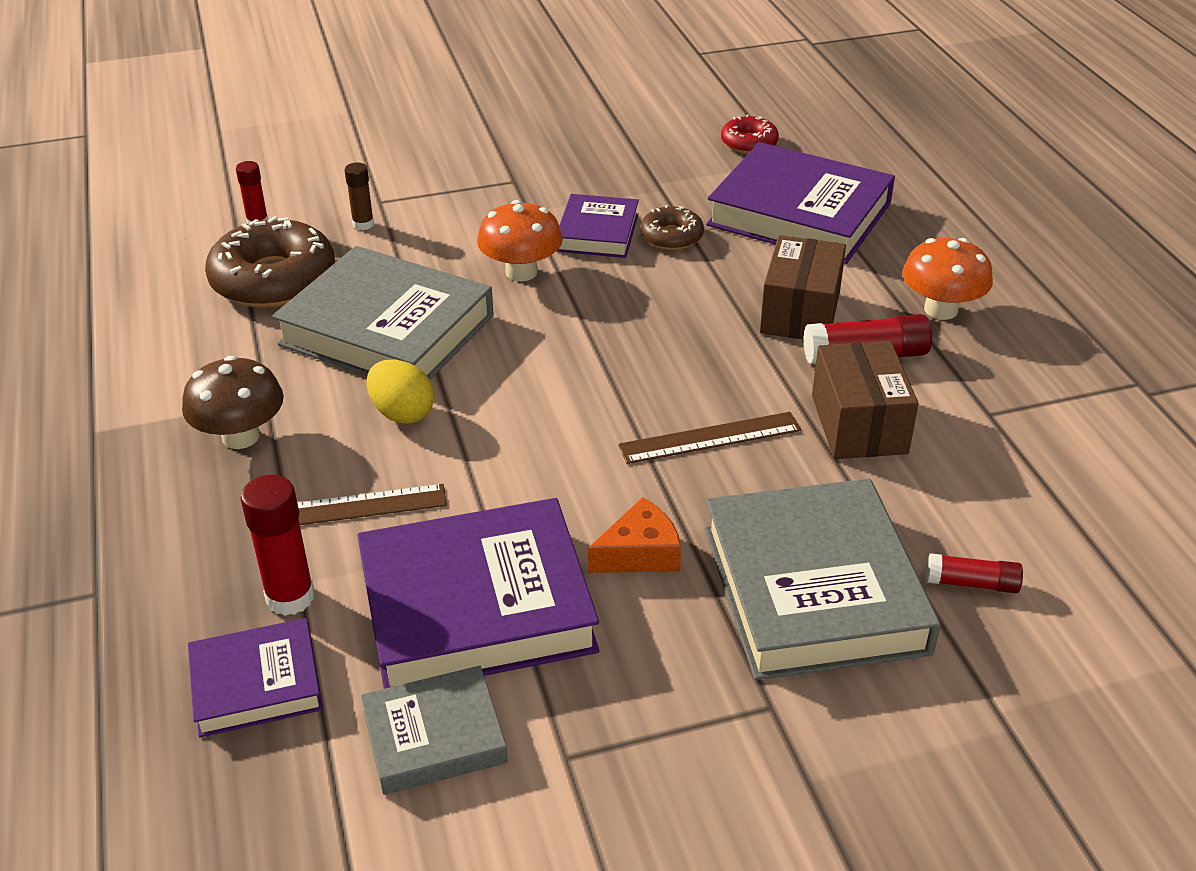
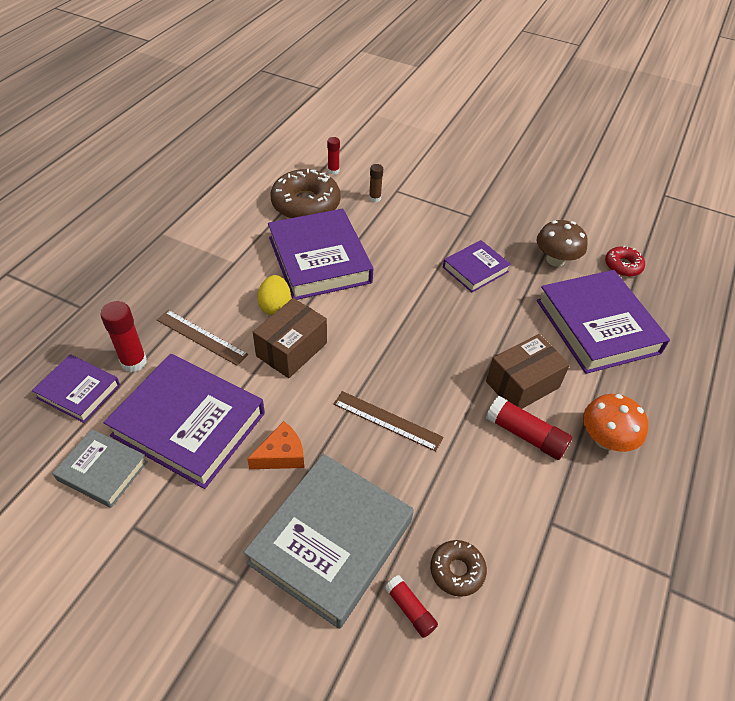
camera: 40 degrees right, 10 degrees up
brown mushroom [182,356,284,449] -> brown mushroom moved to [537,220,588,267]
grey book [272,246,494,380] -> purple book [268,209,373,300]
orange mushroom [477,200,563,281] -> none
orange cheese [588,497,681,573] -> orange cheese turned 45 degrees counterclockwise [247,421,304,469]
brown donut [640,205,704,250] -> brown donut moved to [430,540,487,597]
brown box [812,341,919,459] -> brown box moved to [253,298,327,378]

